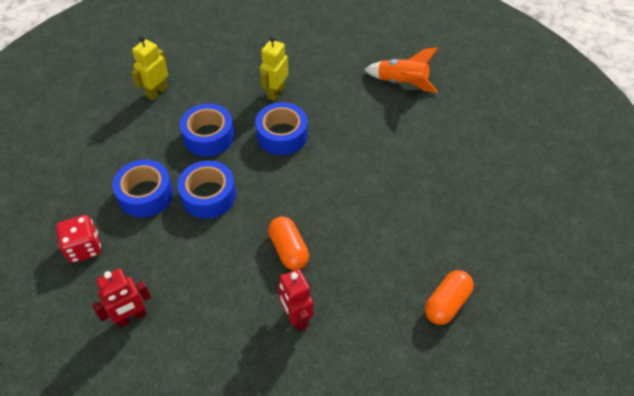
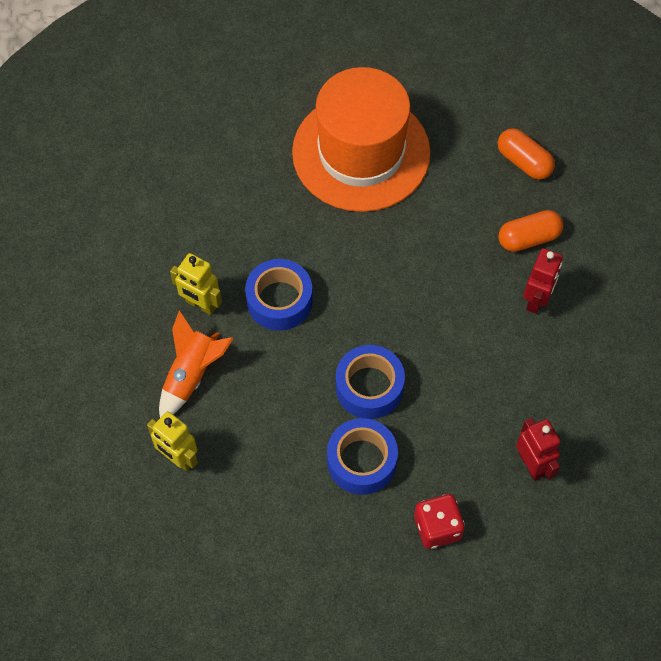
camera: 85 degrees left, 10 degrees up
blue tape [180,104,234,156] -> none
orange capsule [268,216,309,270] -> orange capsule moved to [498,210,563,252]
red robot [278,269,313,332] -> red robot turned 45 degrees counterclockwise [523,248,563,314]
orange rocket [364,47,438,93] -> orange rocket moved to [159,311,234,418]
none -> orange hat [292,67,431,212]

